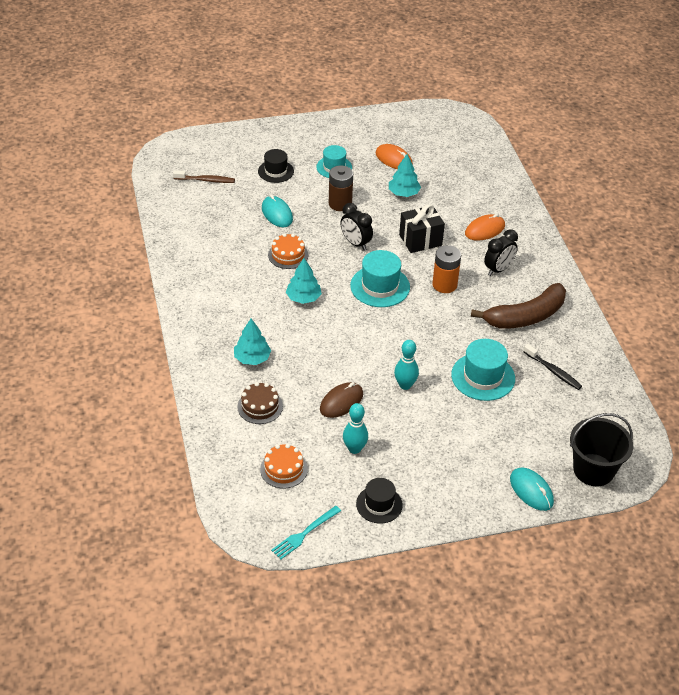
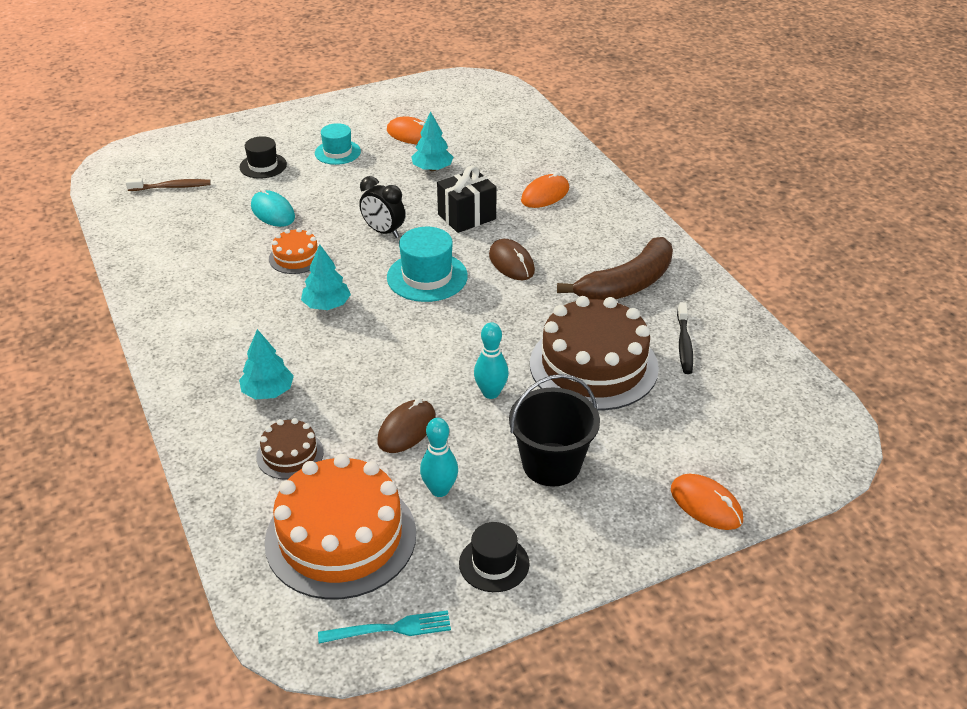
camera: 10 degrees left, 5 degrees down
orange cake [260,444,308,488] -> orange cake [265,454,416,599], size x2.10
turquoise fork [271,506,341,559] -> turquoise fork turned 135 degrees counterclockwise [318,610,451,643]
brown battery [329,166,353,211] -> none
orange battery [432,245,461,293] -> brown mouse [489,239,535,280]
turquoise hat [451,339,515,401] -> brown cake [530,296,659,410]
black clock [484,229,518,276] -> none
turquoise mouse [510,468,554,511] -> orange mouse [671,474,743,530]
black toothbrush [523,344,582,390] -> black toothbrush turned 60 degrees clockwise [677,302,693,374]
black bucket [570,413,633,486] -> black bucket moved to [509,374,600,487]

